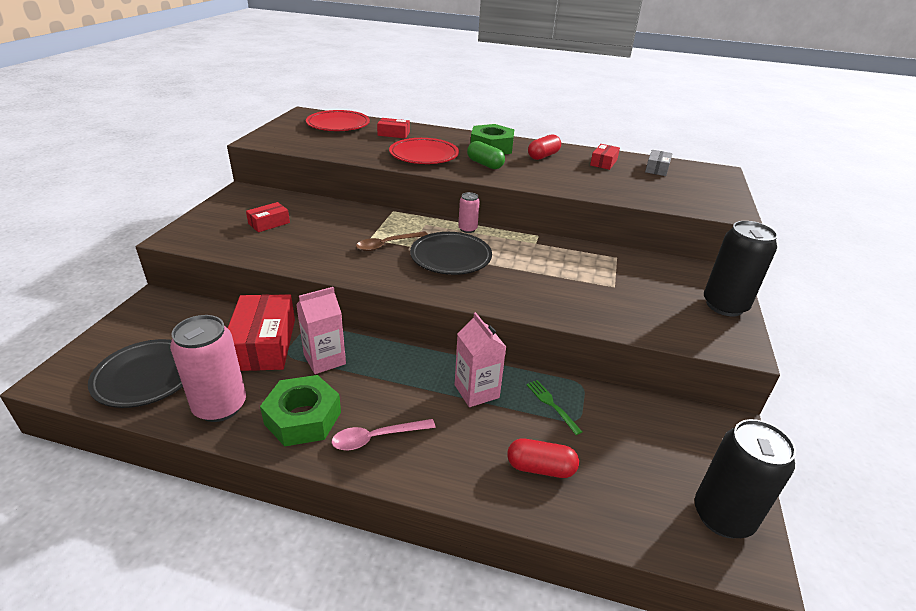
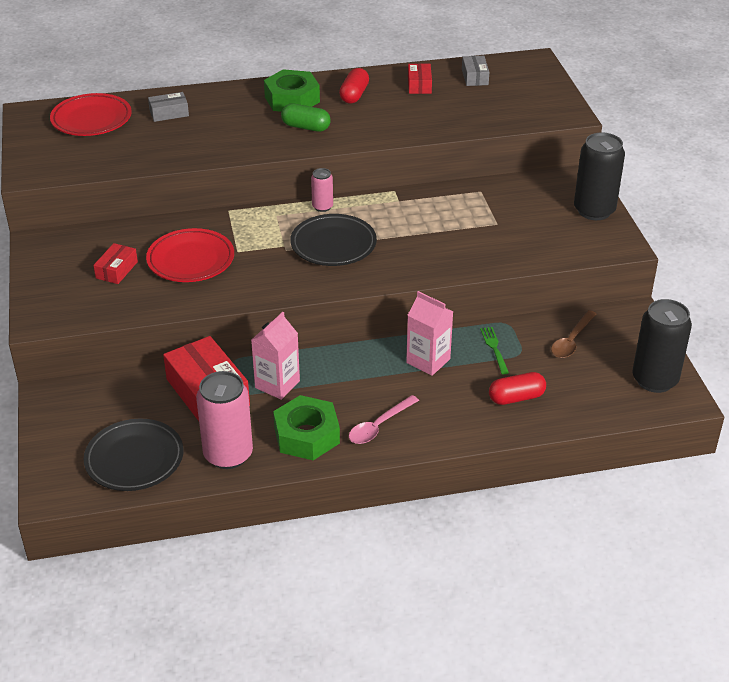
camera: 25 degrees left, 5 degrees up
brown spoon [356,231,428,251] -> brown spoon moved to [551,310,596,358]
red box [377,118,410,138] -> grey box [148,92,189,122]
red plate [389,138,459,164] -> red plate moved to [146,228,234,282]
green fork [526,380,582,435] -> green fork turned 45 degrees clockwise [480,327,509,374]

